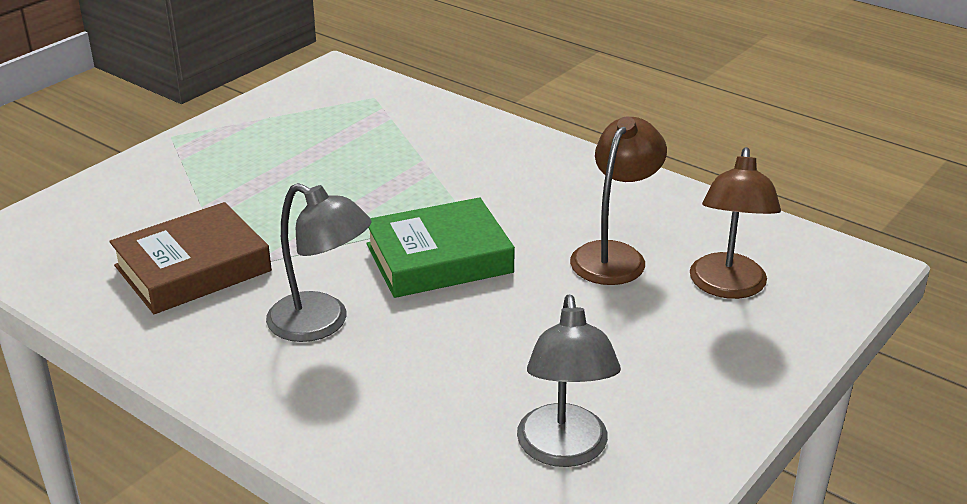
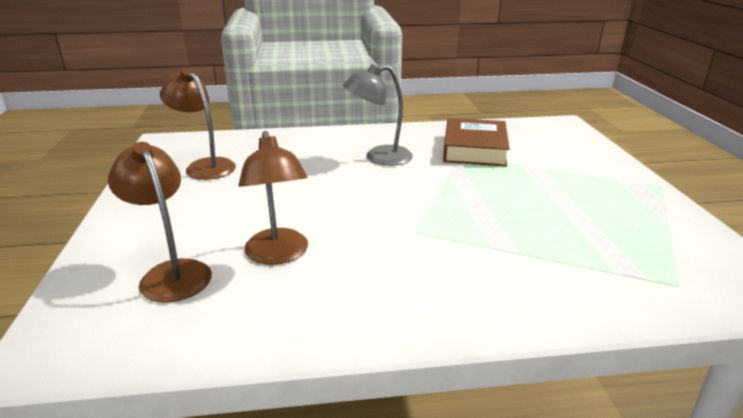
camera: 135 degrees right, 5 degrees down
green book [366,197,515,298] -> none
grey lamp [517,295,621,467] -> brown lamp [160,68,236,180]

